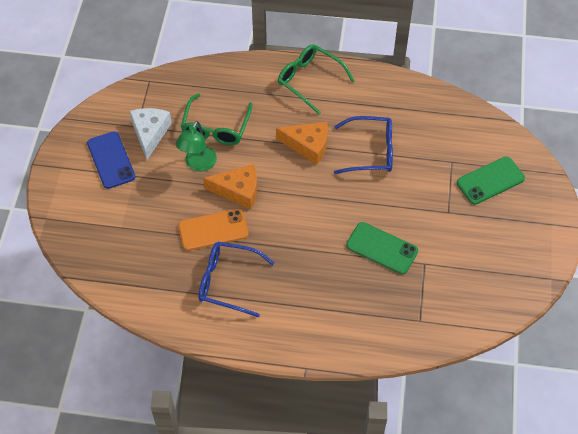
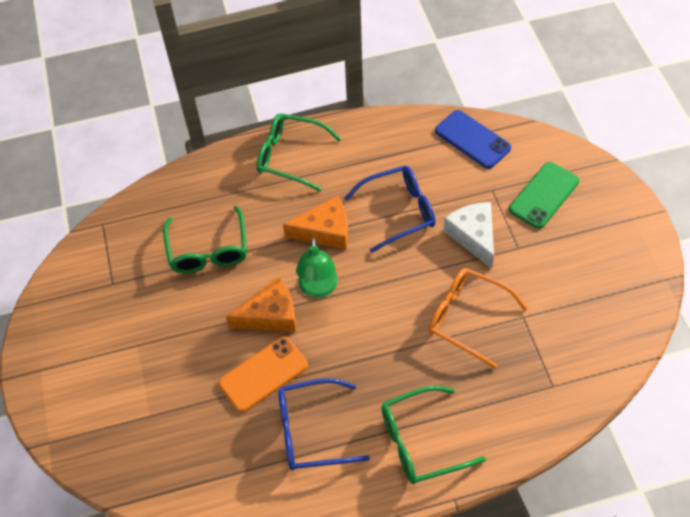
camera: 20 degrees left, 0 degrees up
blue phone [87,131,135,189] -> blue phone moved to [435,110,511,169]
white cheese [129,108,172,160] -> white cheese moved to [443,202,494,269]
green lamp [176,121,217,172] -> green lamp moved to [296,237,338,298]
green phone [346,222,418,274] -> orange glasses [429,268,528,369]
none -> green glasses [381,386,486,484]

